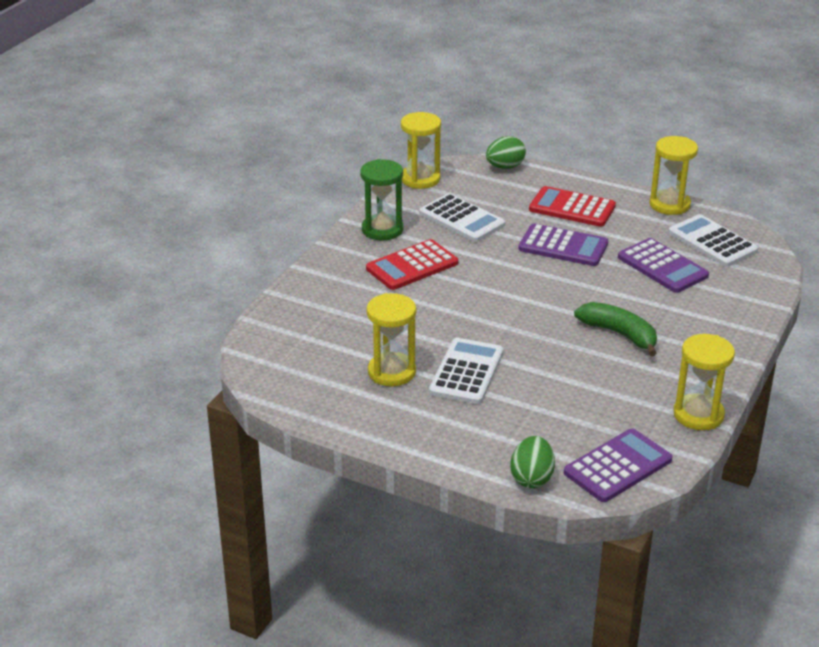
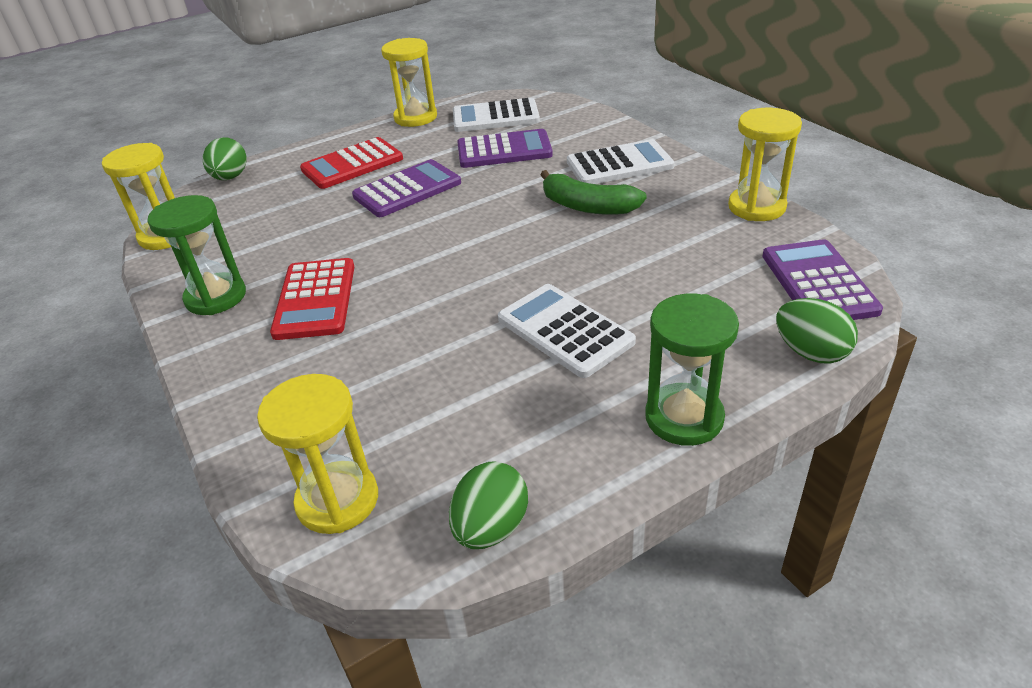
camera: 55 degrees left, 5 degrees up
yellow hourglass [367,293,416,386] -> yellow hourglass moved to [257,374,378,534]
white calculator [419,193,505,242] -> white calculator moved to [567,139,674,184]
green banana [574,302,657,356] -> green banana turned 135 degrees counterclockwise [540,170,647,215]
none -> green egg [449,461,528,549]
none -> green hourglass [645,294,739,446]

